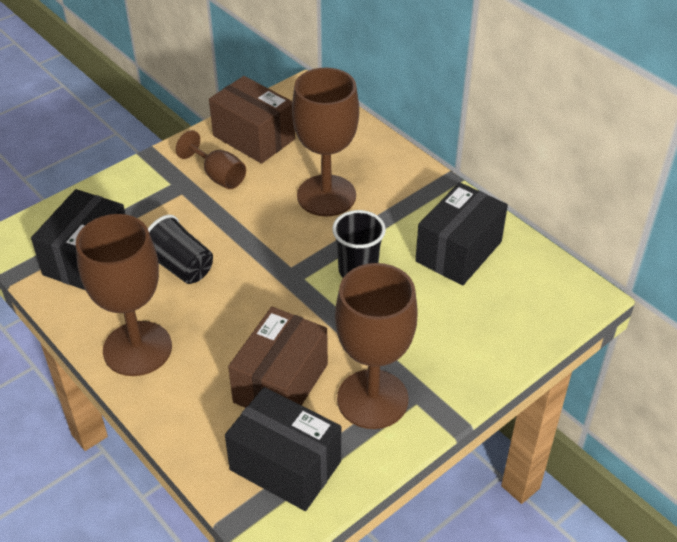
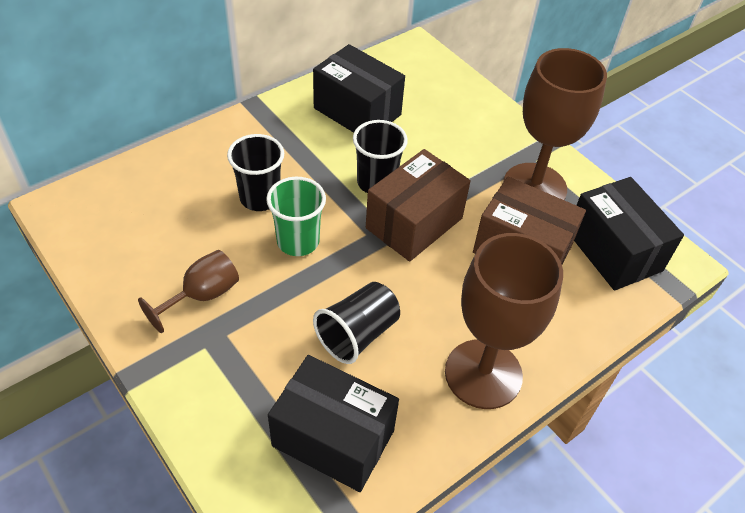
camera: 90 degrees left, 5 degrees up
brown box [209,76,295,164] -> brown box moved to [366,149,471,262]
black box [225,387,341,511] -> black box turned 60 degrees counterclockwise [574,177,684,291]
brown goblet [292,68,359,216] -> black cup [227,134,284,211]
none -> green cup [266,177,326,256]

